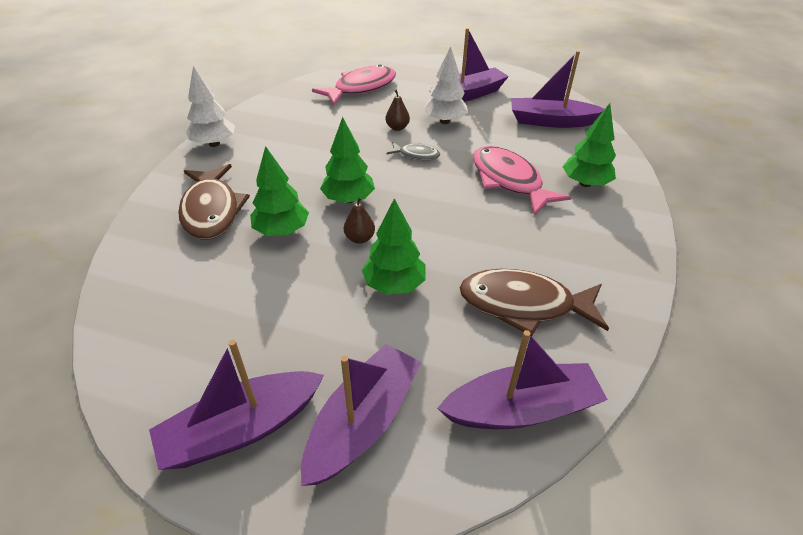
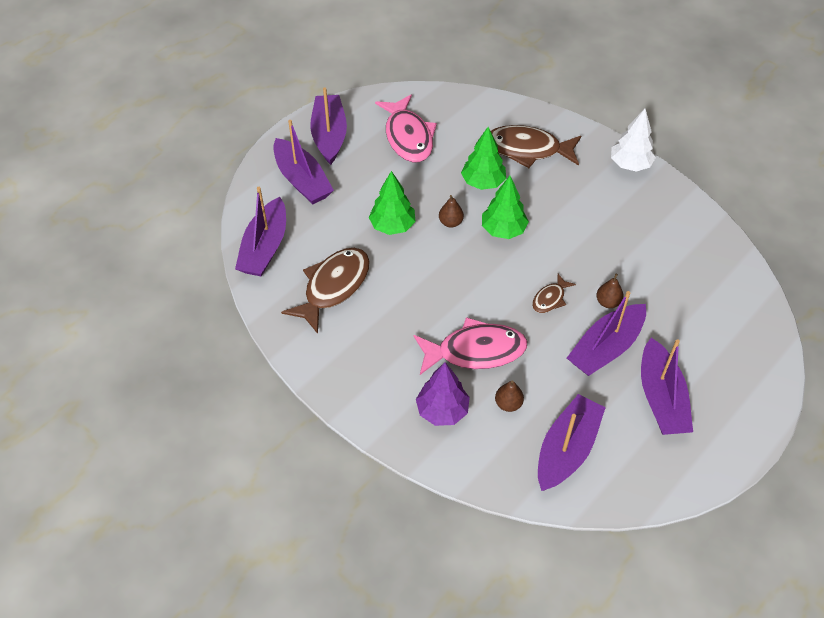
camera: 115 degrees right, 10 degrees up
pink fish [312,64,396,105] -> pink fish moved to [375,95,437,162]
grey fish [387,142,440,160] -> brown fish [532,274,576,313]
white tree [423,46,468,124] -> purple boat [567,291,646,376]
green tree [562,103,616,187] -> purple tree [416,362,470,426]
none -> brown pear [495,380,524,412]

